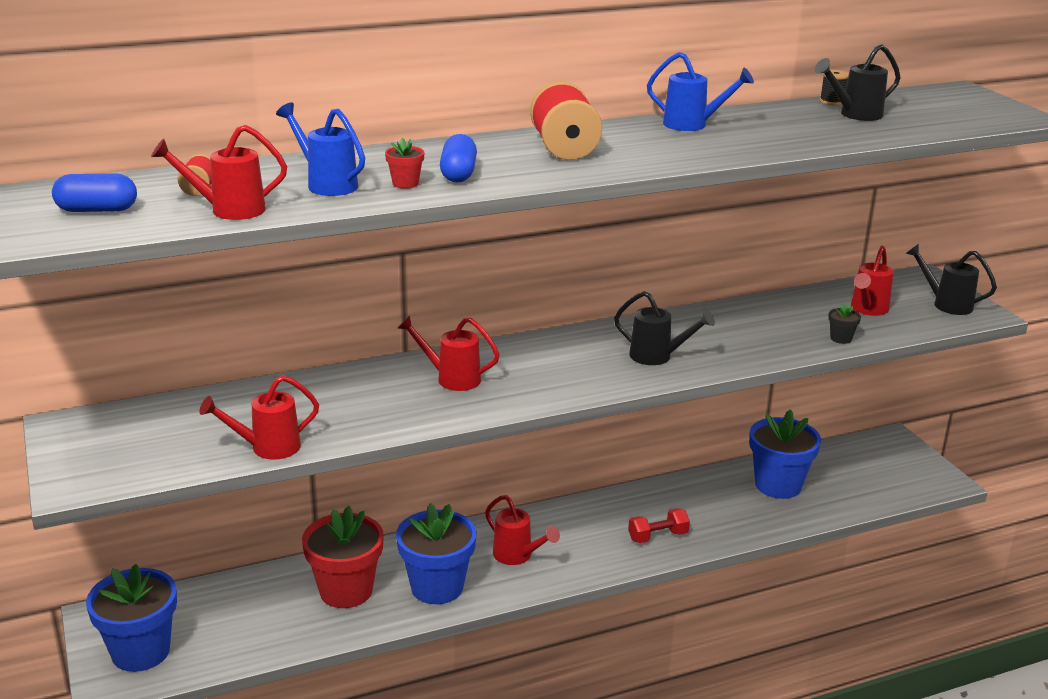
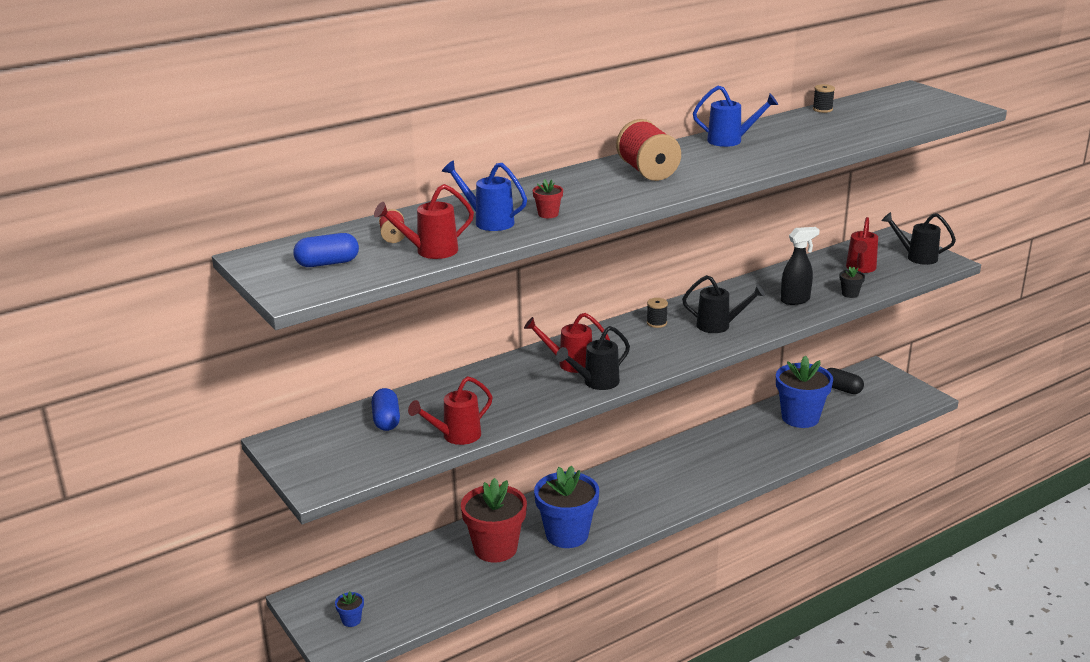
camera: 10 degrees left, 0 degrees up
blue flower pot [86,564,177,672] -> blue flower pot [335,591,364,627], size x0.41
blue capsule [440,134,477,182] -> blue capsule moved to [371,388,400,431]
red watering can [485,495,560,565] -> none
red dumbbell [628,508,690,543] -> none
black watering can [815,44,901,121] -> black watering can moved to [556,326,630,390]
none -> black spool [647,298,668,328]
none -> black spray bottle [781,227,820,305]
none -> black capsule [826,368,864,394]

